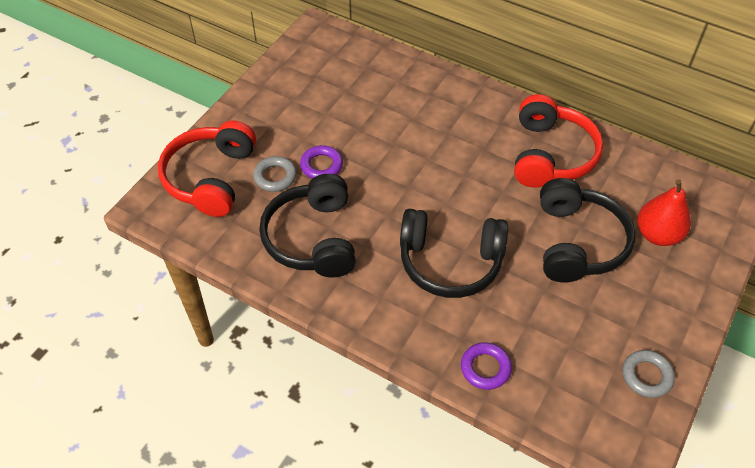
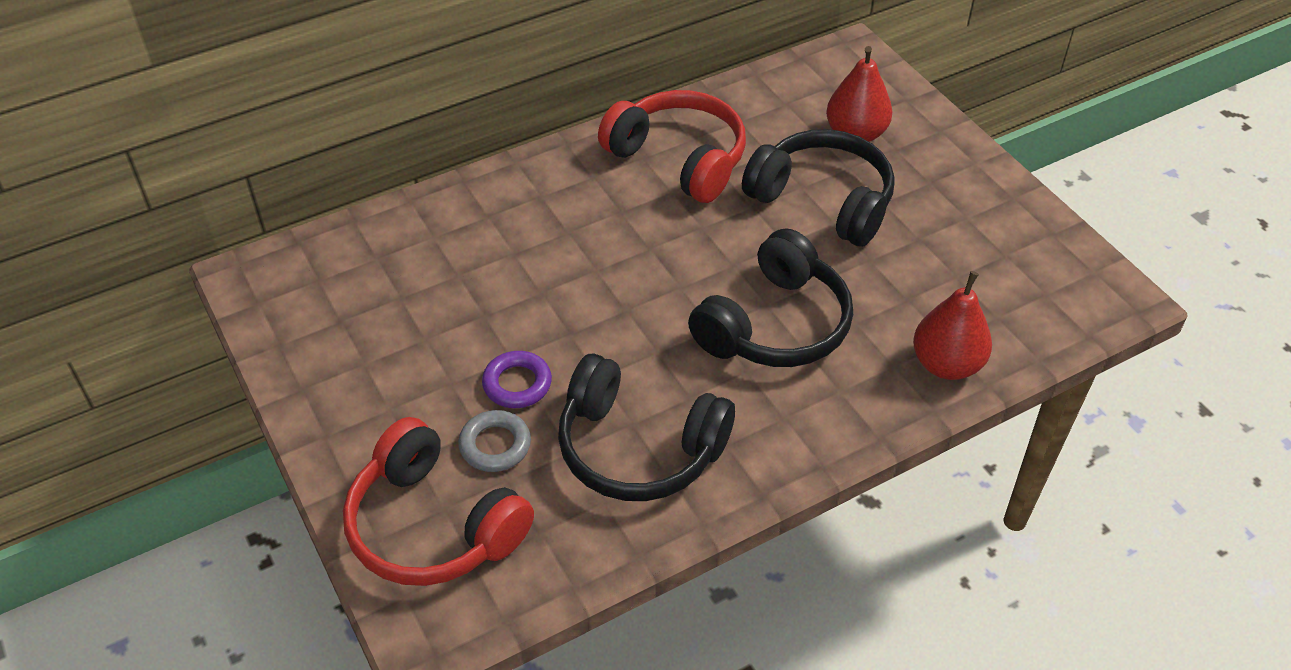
camera: 60 degrees left, 5 degrees down
purple ring [461,342,512,390] -> red pear [913,271,992,380]
grey ring [622,350,675,398] -> none

